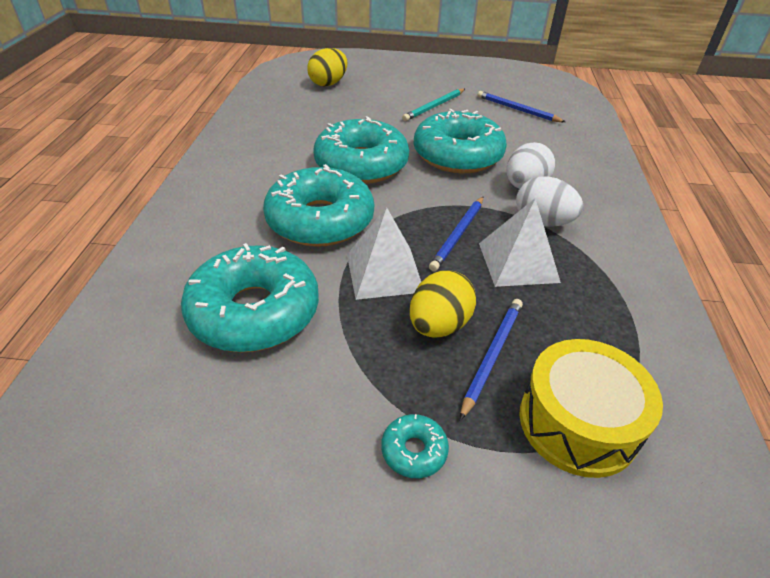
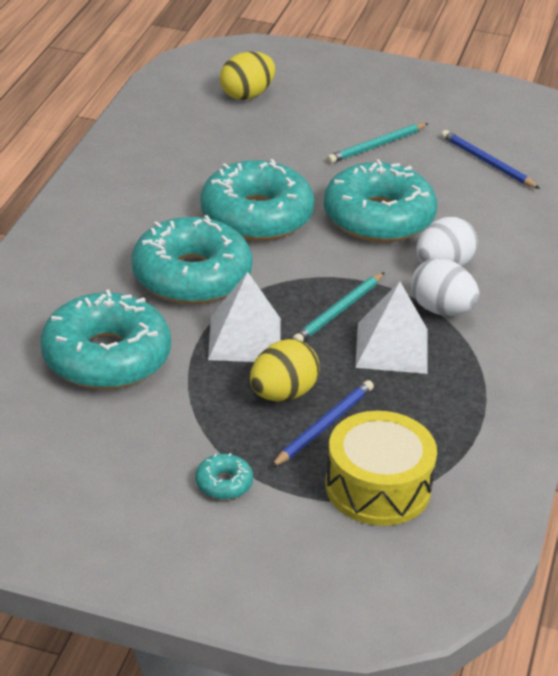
camera: 10 degrees right, 5 degrees down
blue pencil [429,197,483,272] -> turquoise pencil [292,272,385,342]

